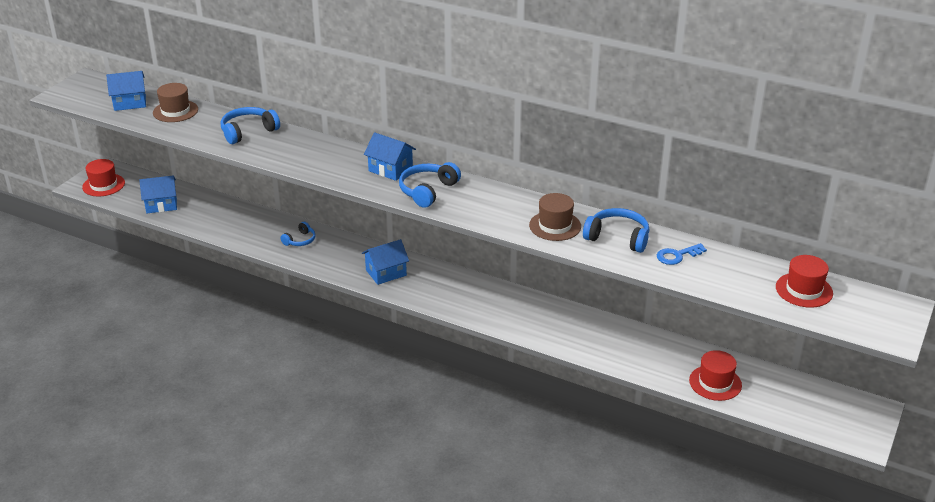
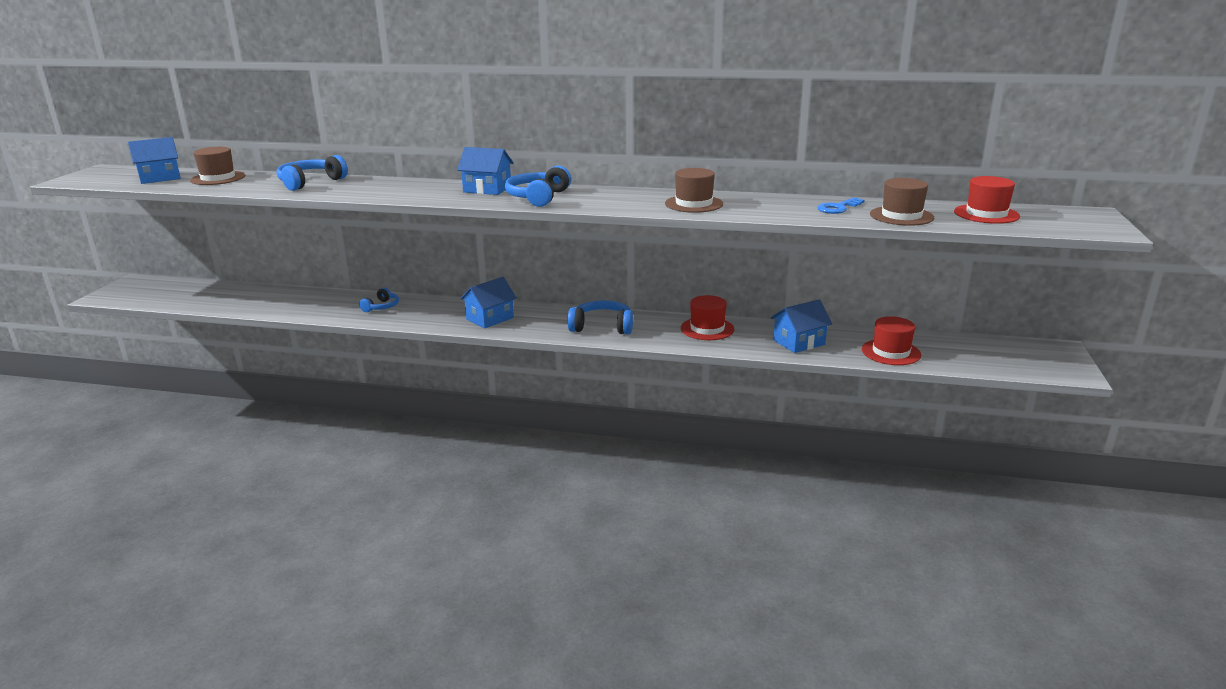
camera: 15 degrees left, 10 degrees down
red hat [82,159,125,197] -> red hat moved to [681,295,734,340]
blue house [139,175,177,213] -> blue house moved to [771,299,832,353]
blue headphones [583,208,649,253] -> blue headphones moved to [567,300,633,334]
none -> brown hat [870,178,934,226]

